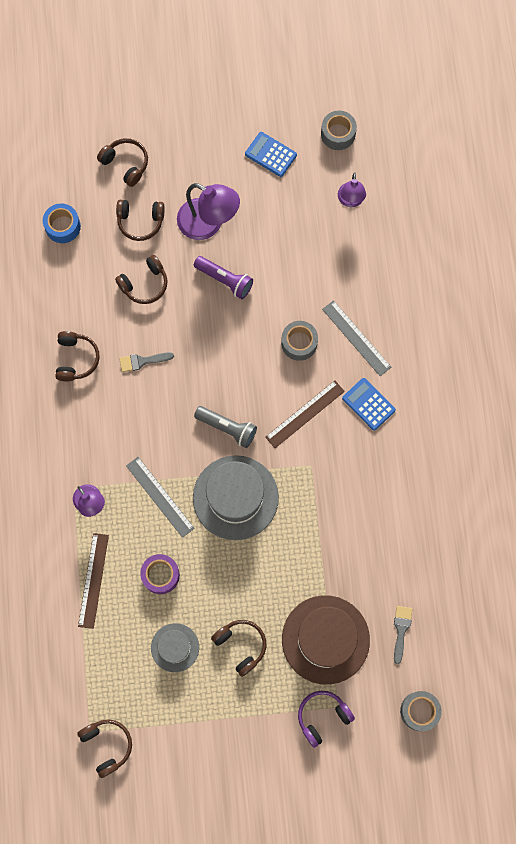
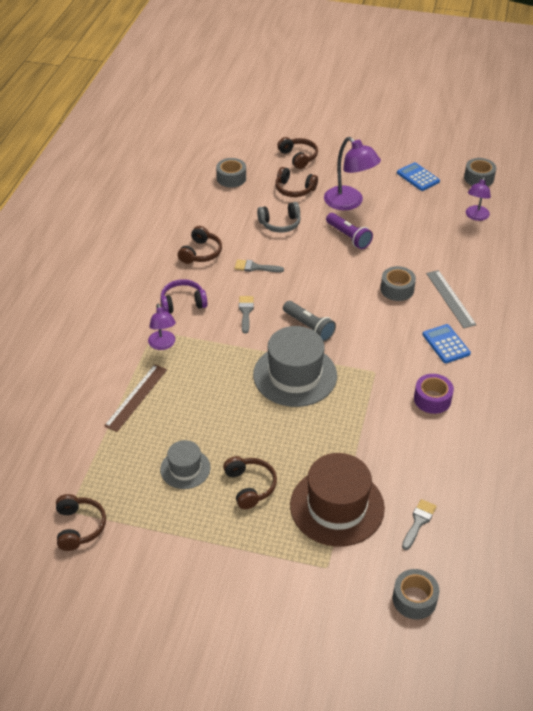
camera: 20 degrees right, 30 degrees down
blue tape [43,203,81,243] -> grey tape [216,158,246,187]
brown headphones [115,255,167,304] -> grey headphones [257,202,301,233]
grey ruler [126,457,195,538] -> none
purple tape [140,554,180,594] -> purple tape moved to [414,374,454,414]
brown ruler [265,380,345,448] -> none
purple headphones [298,691,355,748] -> purple headphones moved to [160,279,208,314]
none -> grey brush [239,296,254,334]

